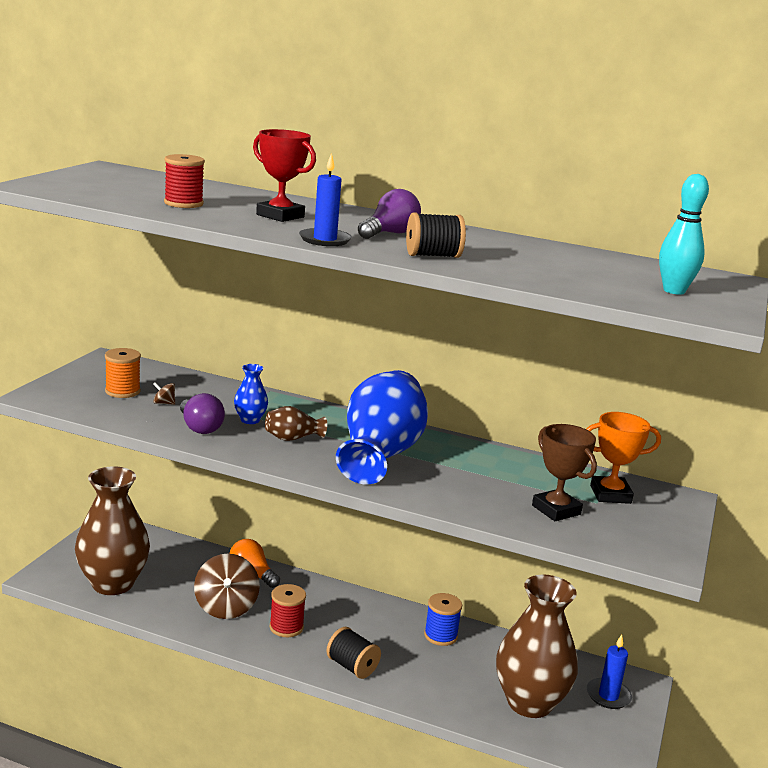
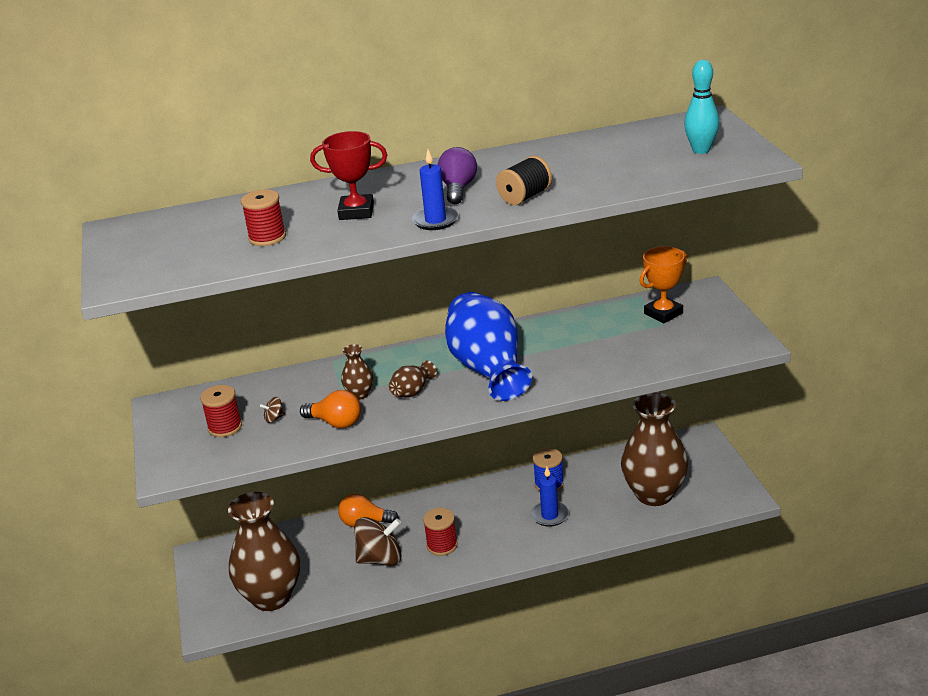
camera: 30 degrees left, 10 degrees up
orange spool [105,348,141,398] -> red spool [200,385,242,437]
purple light bulb [180,393,225,434] -> orange light bulb [300,390,361,429]
brown spinning top [194,554,260,619] -> brown spinning top turned 60 degrees counterclockwise [354,517,402,566]
blue vase [234,364,268,424] -> brown vase [341,344,373,400]
black spool [326,627,381,679] -> none
brown trophy [532,424,597,521] -> none
blue candle [587,635,632,709] -> blue candle moved to [531,467,569,527]

